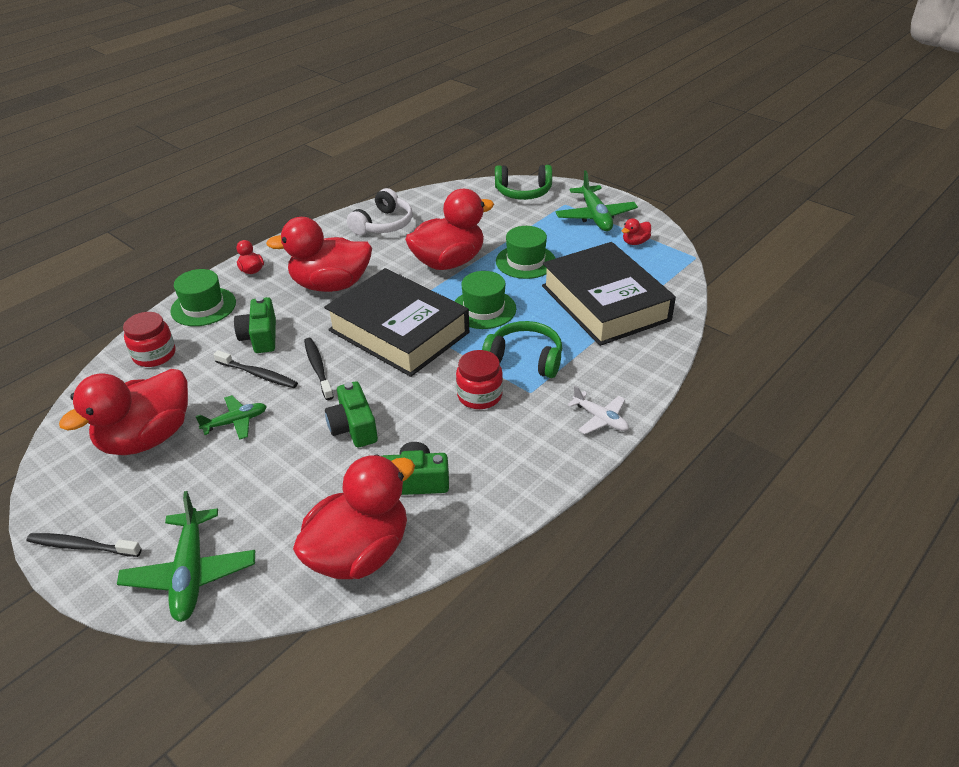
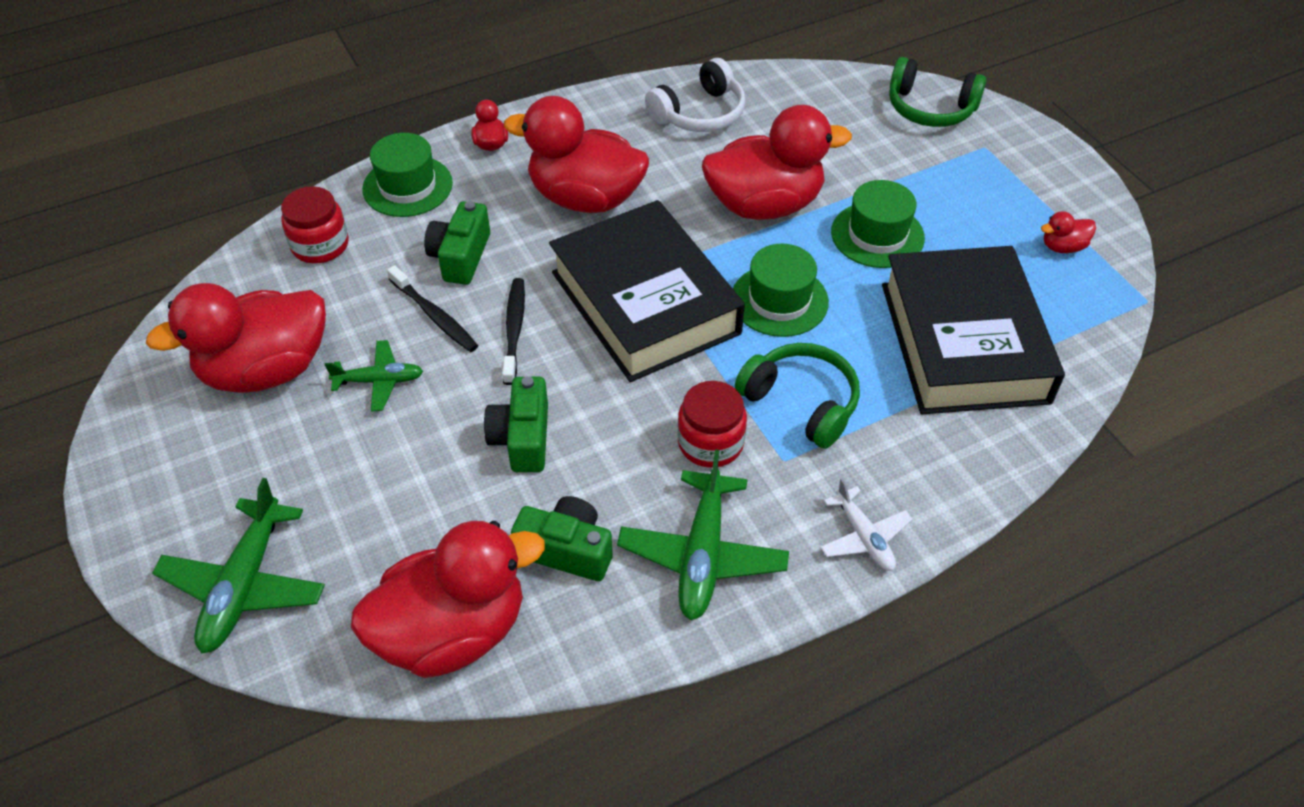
camera: 20 degrees right, 10 degrees up
black toothbrush [26,533,142,557] -> none
green plane [555,170,638,231] -> green plane moved to [617,449,789,620]

